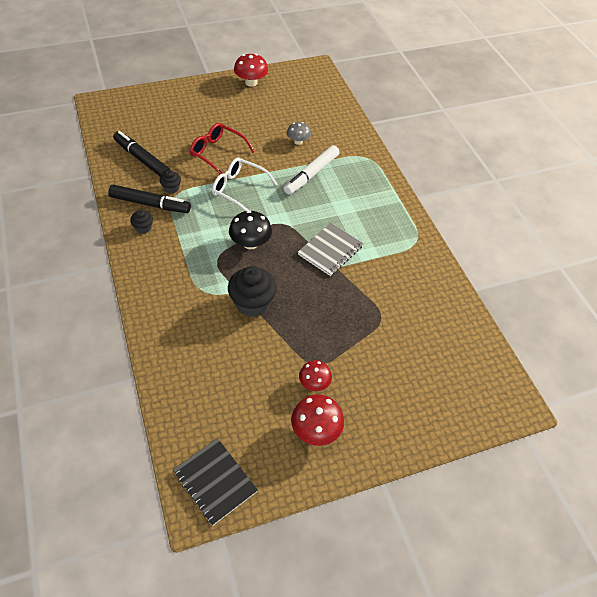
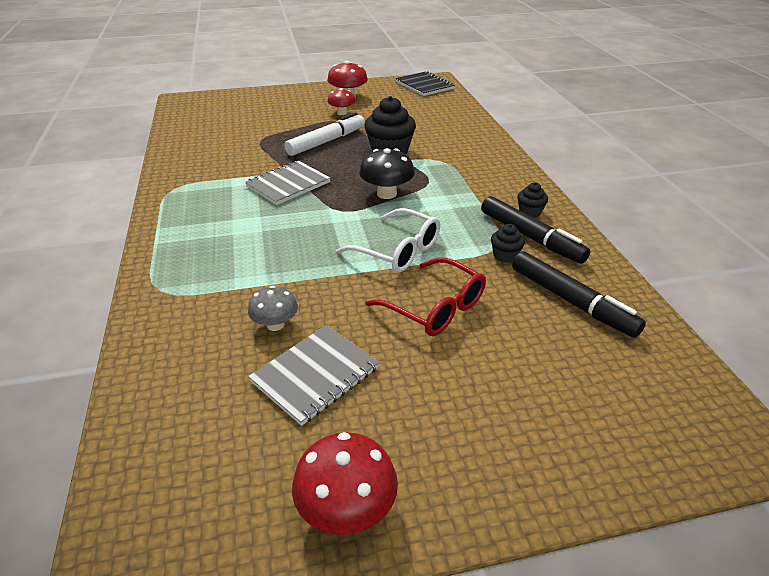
camera: 170 degrees left, 15 degrees down
black marker [108,185,191,213] -> black marker turned 150 degrees counterclockwise [481,196,590,264]
white marker [284,145,340,195] -> white marker moved to [284,112,365,156]
none -> grey notebook [248,325,379,426]

